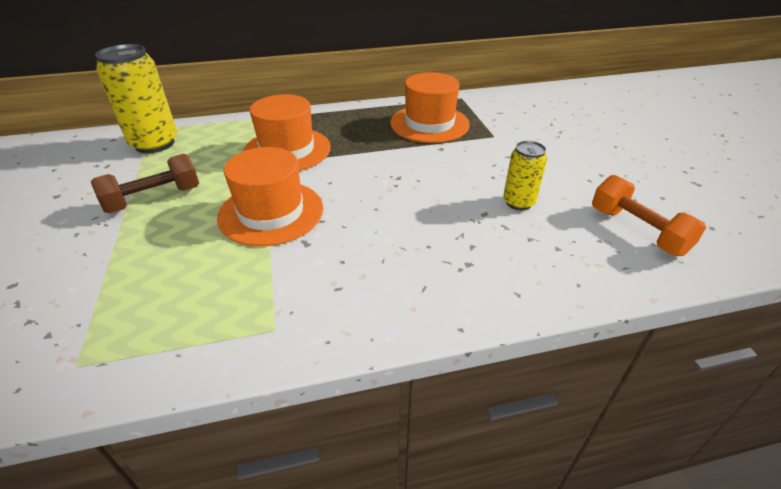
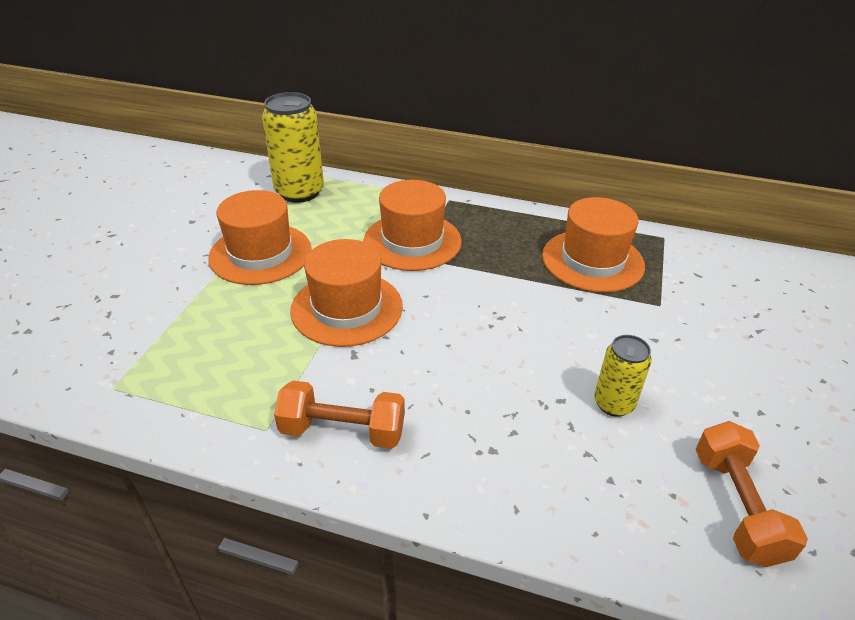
camera: 30 degrees right, 0 degrees up
brown dumbbell [91,154,199,213] -> orange hat [208,190,312,285]
none -> orange dumbbell [274,380,405,449]

